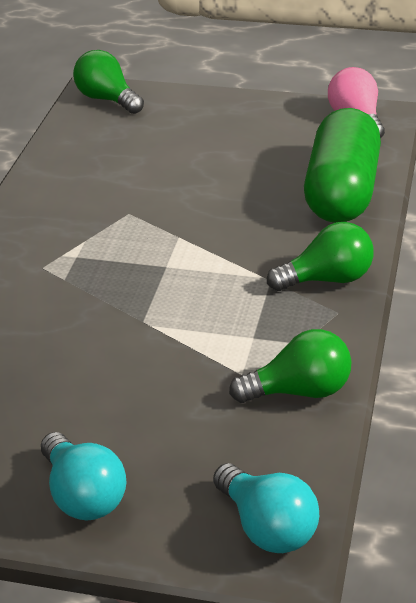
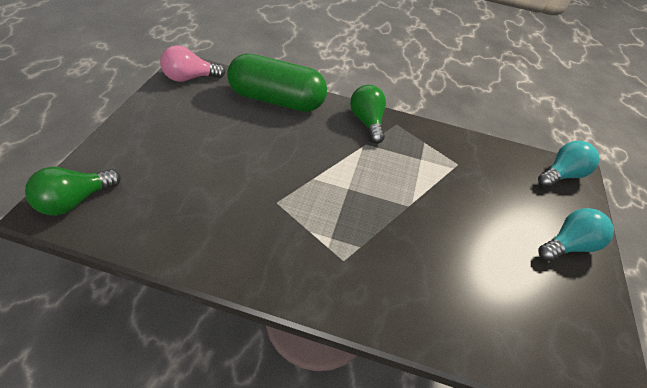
camera: 95 degrees left, 10 degrees up
green light bulb [229,329,352,403] -> none

